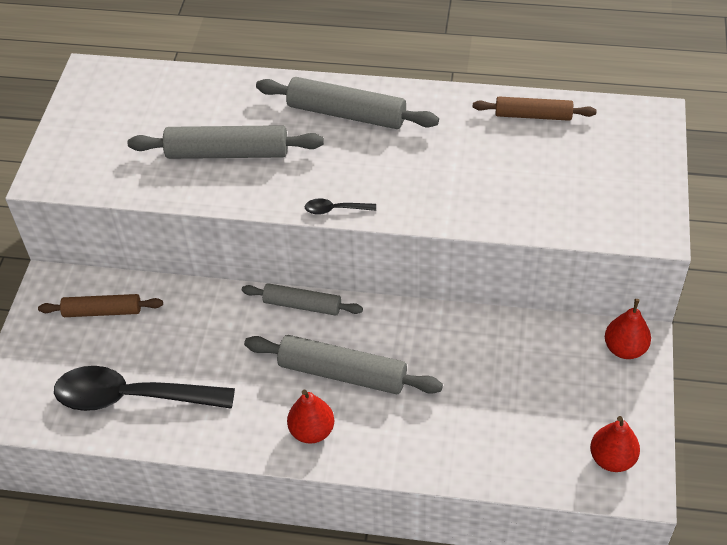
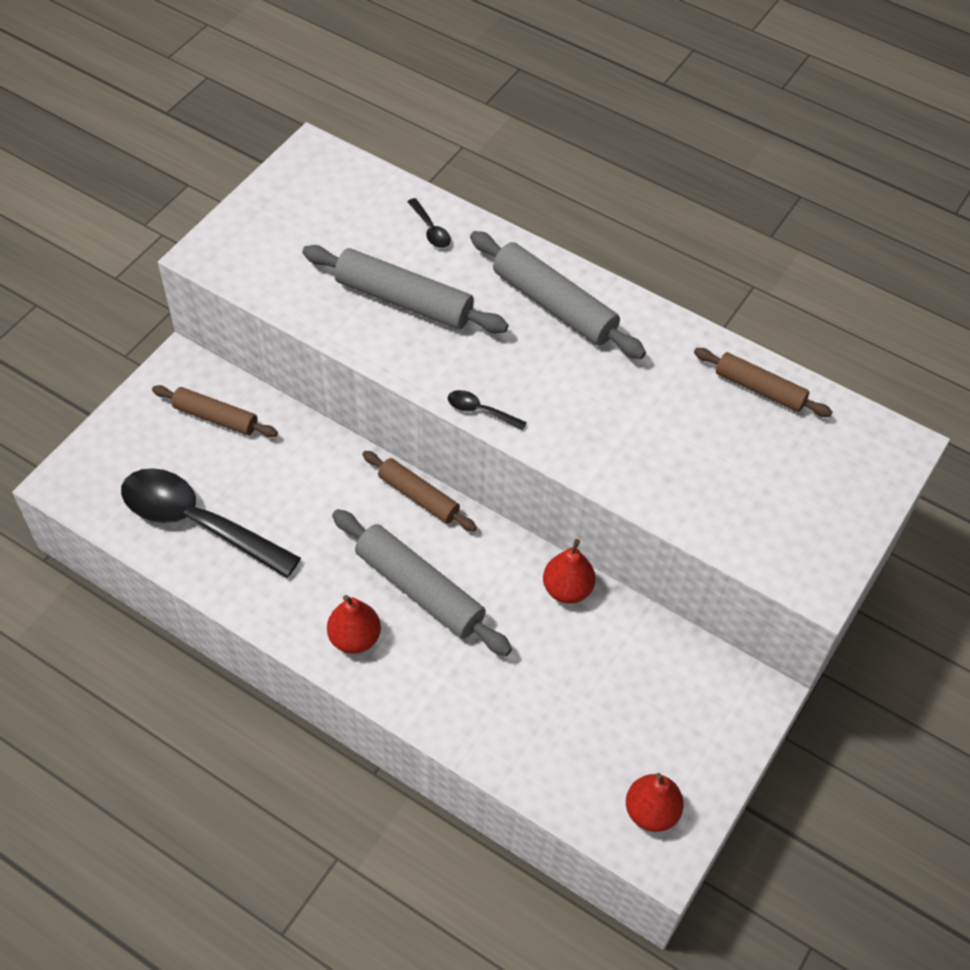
camera: 20 degrees right, 5 degrees up
grey rolling pin [242,283,363,316] -> brown rolling pin [362,451,477,532]
red pear [605,299,651,359] -> red pear moved to [543,539,595,603]
none -> black spoon [407,198,451,248]

